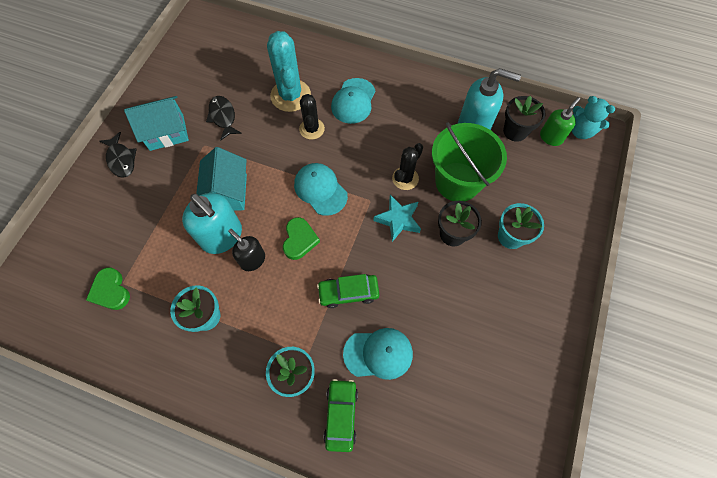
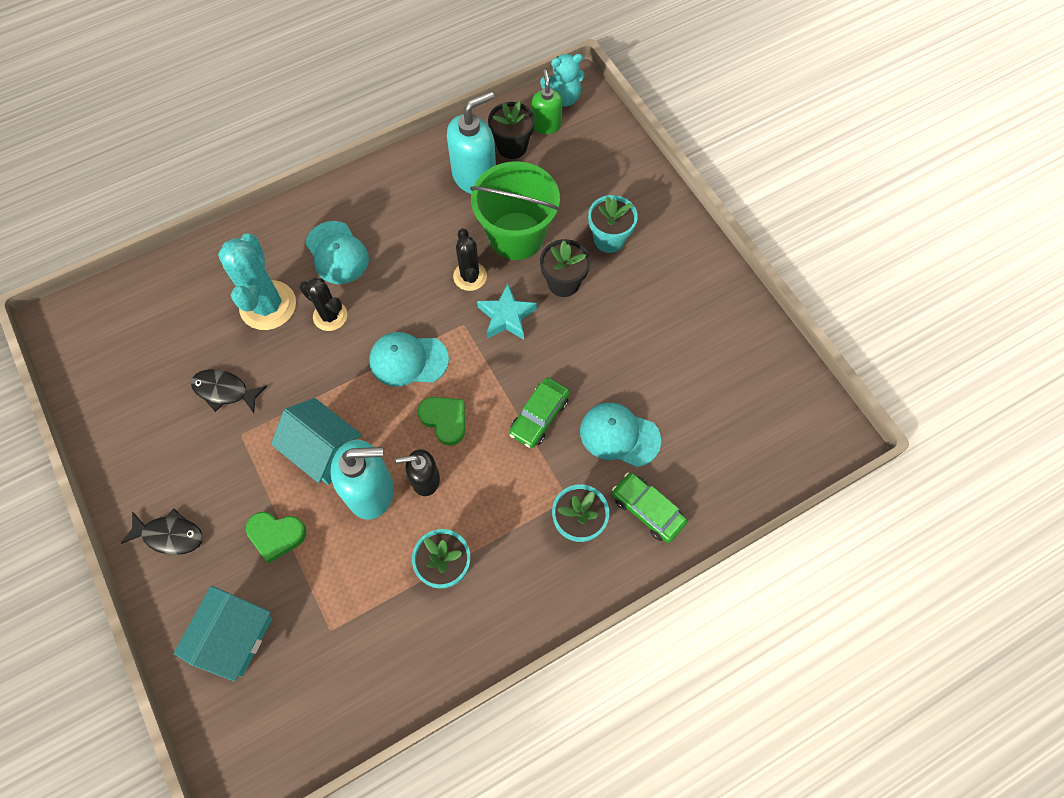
camera: 50 degrees left, 0 degrees up
green heart [86,267,130,310] -> green heart moved to [246,512,306,563]
turquoise house [124,96,189,151] -> turquoise house moved to [174,586,272,681]
turquoise cactus [267,31,311,112] -> turquoise cactus turned 60 degrees clockwise [218,233,296,330]
turquoise cap [343,328,413,380] -> turquoise cap turned 105 degrees counterclockwise [580,403,661,467]

